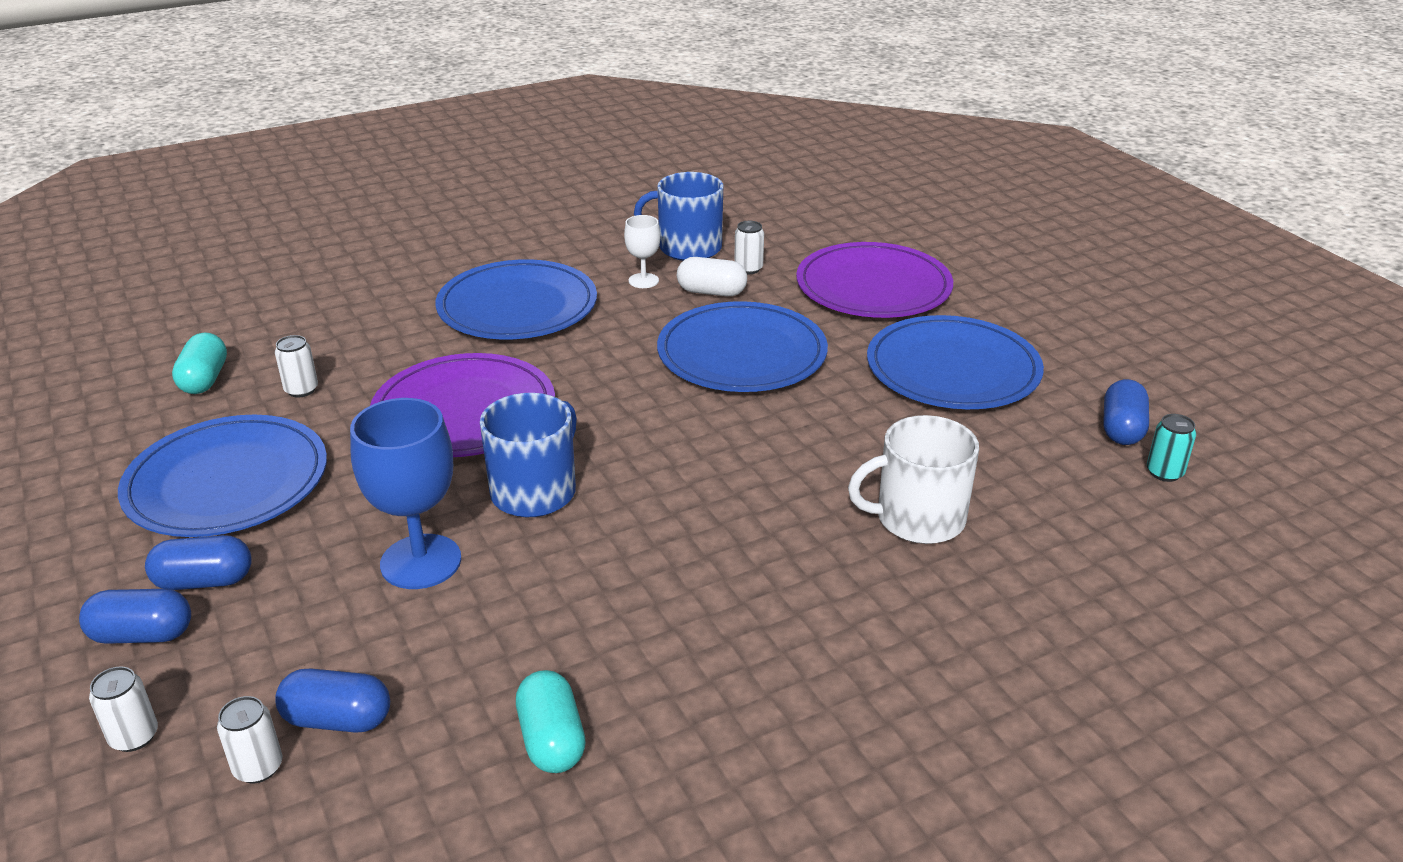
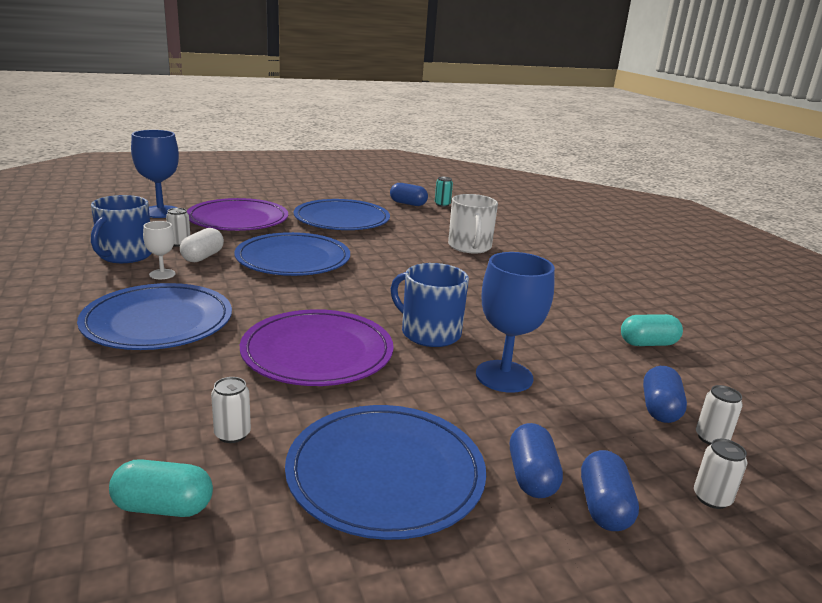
camera: 85 degrees left, 10 degrees down
none -> blue goblet [131,130,179,218]

